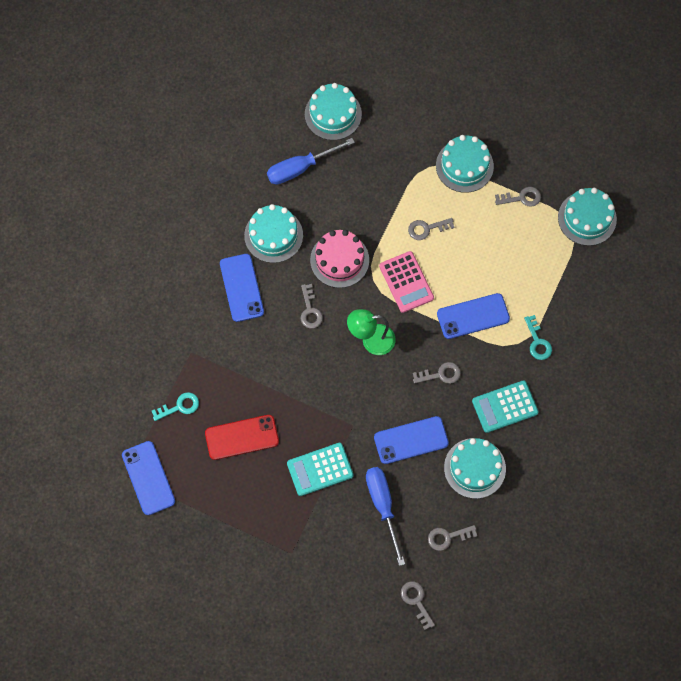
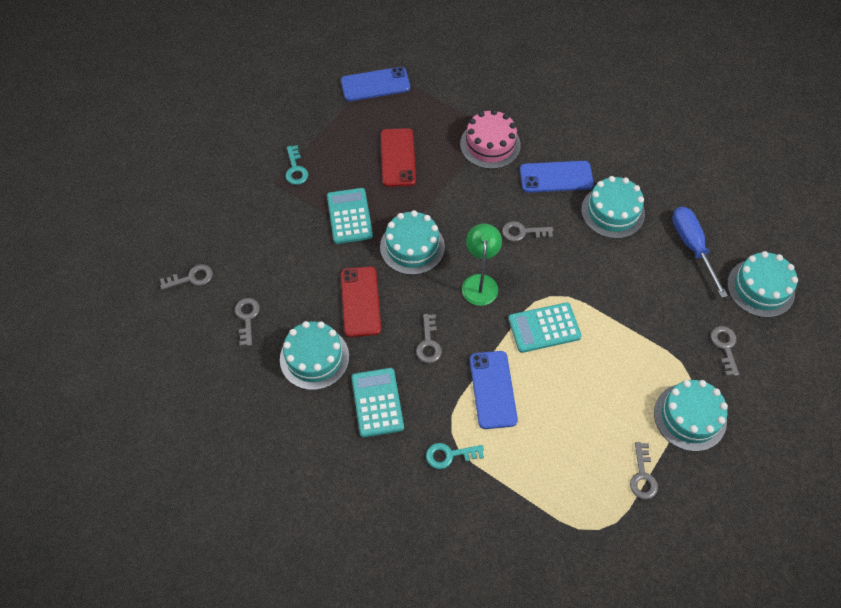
camera: 100 degrees right, 10 degrees down
turquoise key [152,392,199,421] -> turquoise key moved to [285,145,308,185]
pink cake [310,230,369,288] -> pink cake moved to [460,109,521,169]
blue screwdriver [366,467,405,566] -> none
blue phone [374,416,449,464] -> red phone [341,266,381,337]
pink calculator [379,251,434,313] -> turquoise calculator [508,302,582,353]
grey key [408,218,454,240] -> grey key moved to [711,326,739,376]
turquoise cake [558,188,617,246] -> turquoise cake moved to [380,210,445,275]

